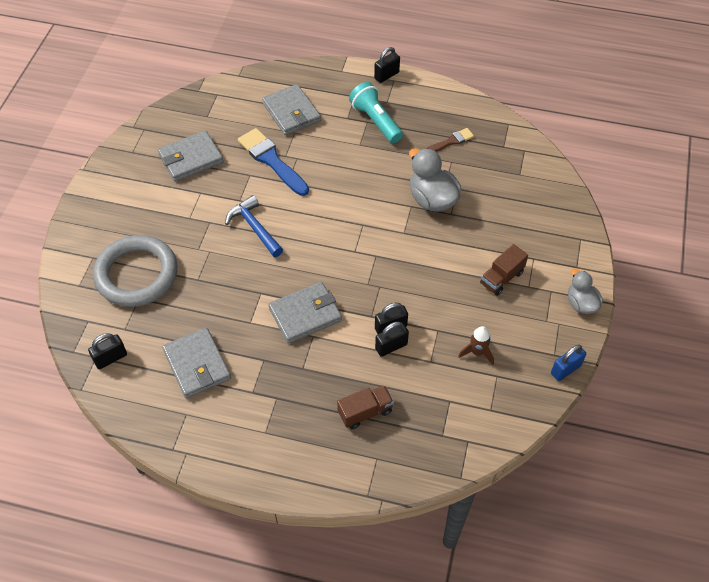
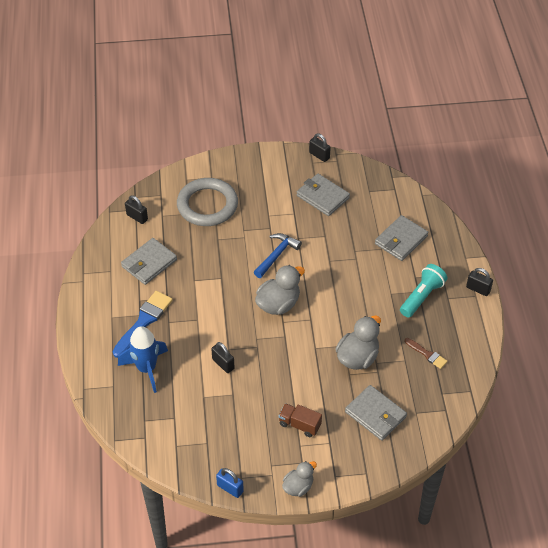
camera: 70 degrees right, 5 degrees down
blue brush [238,128,309,196] -> blue brush moved to [113,291,173,358]
grey wallet [268,282,342,344] -> grey wallet moved to [345,385,407,441]
brown truck [337,385,394,429] -> blue rocket [118,326,168,393]
black padlock [375,322,409,357] -> black padlock moved to [309,133,331,162]
brown rocket [458,326,494,365] -> none
none -> grey duck [255,265,305,315]

